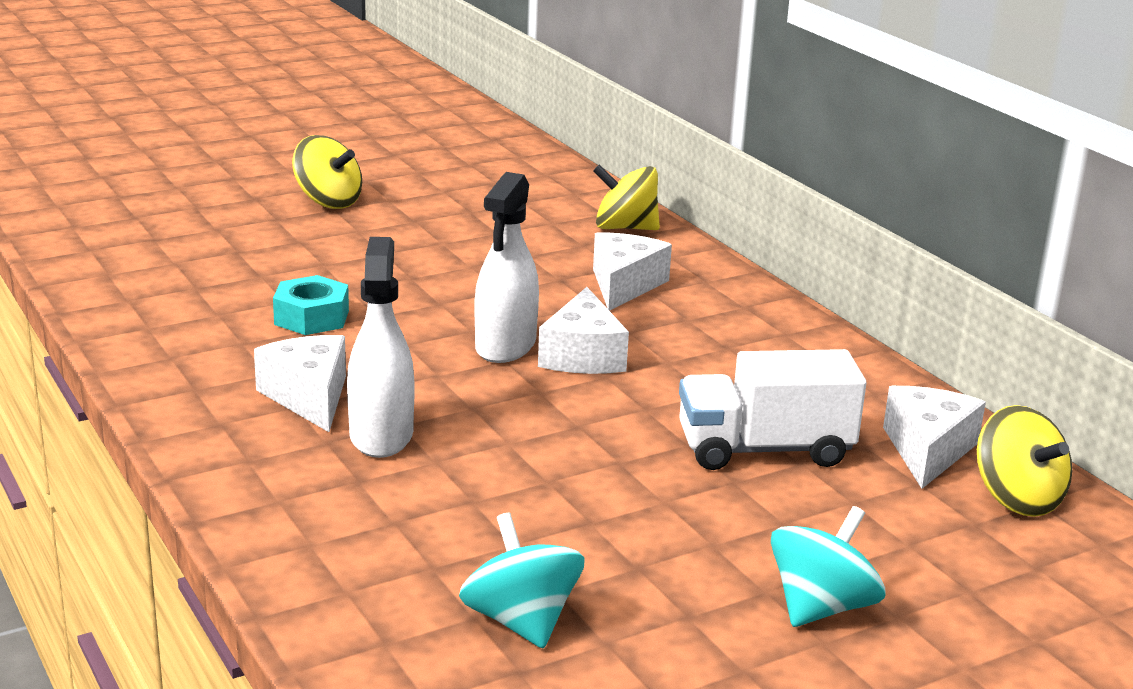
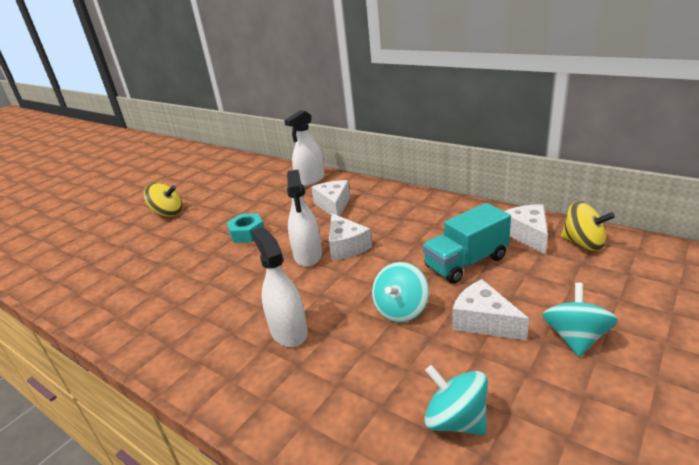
camera: 20 degrees left, 5 degrees up
white cheese [254,335,346,432] -> white cheese moved to [452,279,529,341]
turquoise nut [273,275,349,335] -> turquoise nut moved to [227,213,264,243]
yellow spinning top [593,164,660,230] -> white spray bottle [284,110,325,186]
white truck [679,349,866,470] -> turquoise truck [422,203,511,284]
none -> turquoise spinning top [372,262,429,323]

